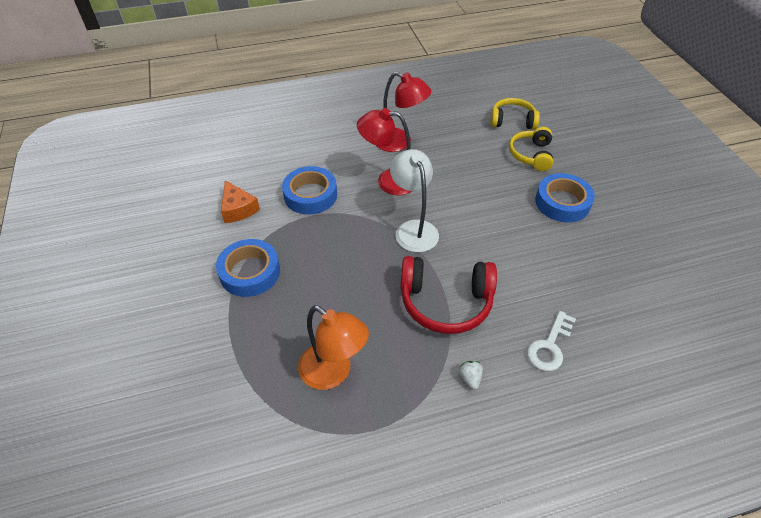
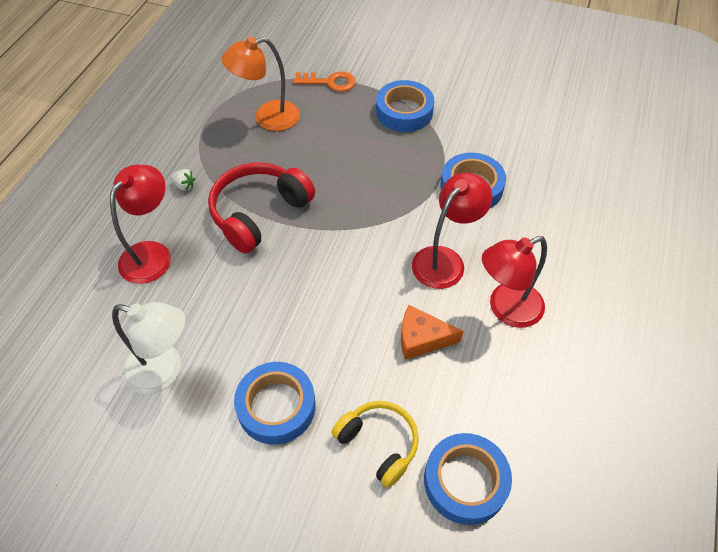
camera: 125 degrees right, 5 degrees up
orange cheese [221,180,260,223] -> orange cheese moved to [401,305,463,360]
white lamp [390,149,439,252] -> white lamp moved to [112,302,185,394]
yellow headphones [490,98,540,129] -> blue tape [424,433,512,525]
white key [527,311,576,371] -> red lamp [110,165,171,284]
none -> orange key [293,72,356,92]

